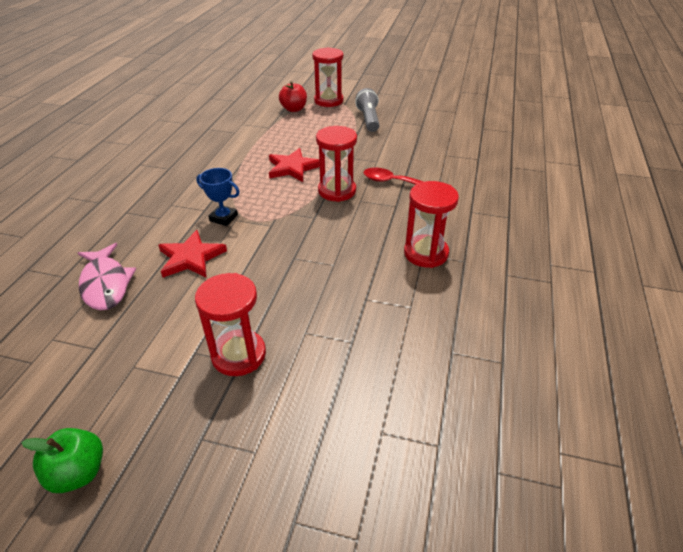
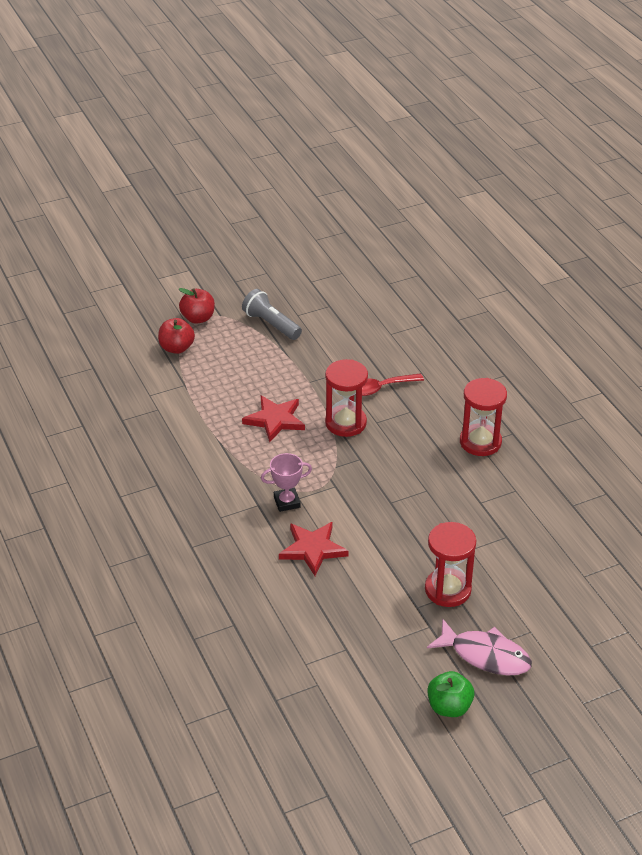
camera: 40 degrees left, 0 degrees up
pink fish [78,243,136,311] -> pink fish moved to [427,619,532,676]
blue trophy [196,168,239,226] -> pink trophy [261,453,312,512]
red hourglass [312,47,344,107] -> red apple [179,288,215,324]

